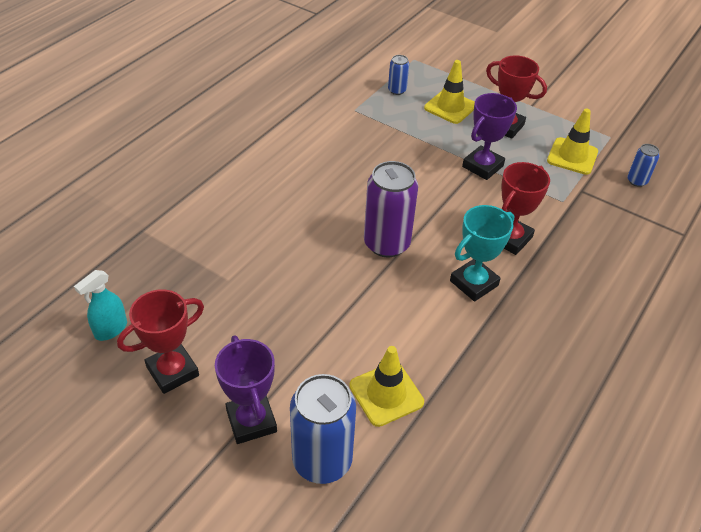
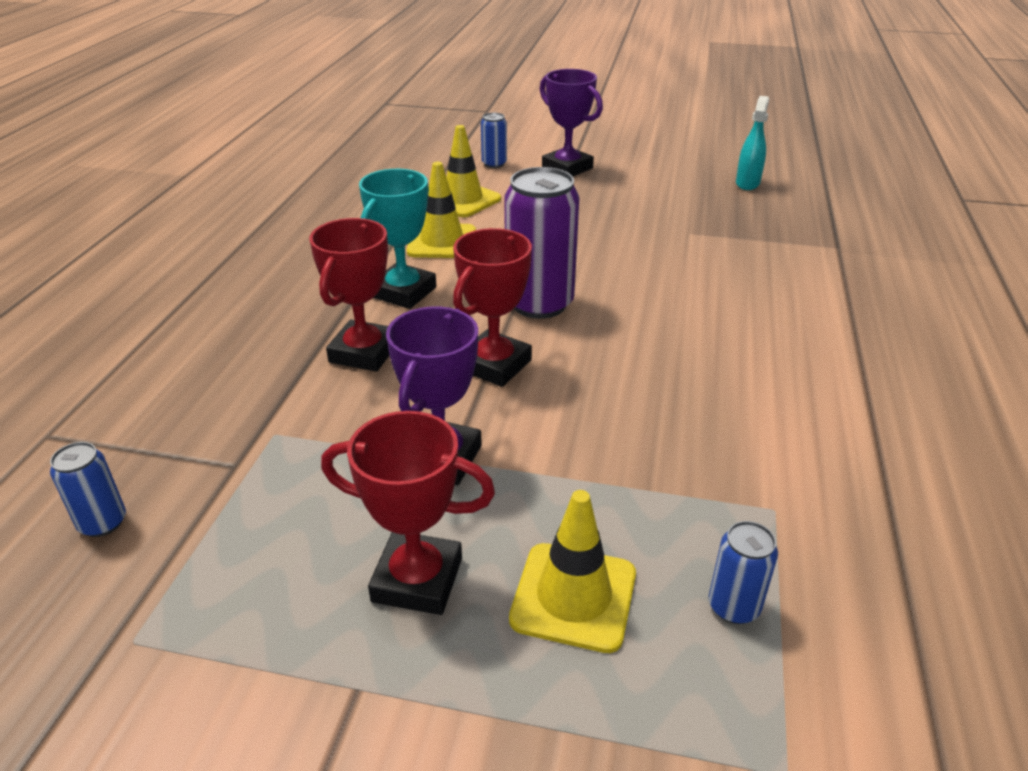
camera: 160 degrees right, 10 degrees down
red trophy [117,289,204,394] -> red trophy moved to [453,228,532,387]
blue can [290,374,356,484] -> blue can [481,113,507,168], size x0.49
yellow traffic cone [547,108,598,175] -> yellow traffic cone moved to [407,162,476,258]

